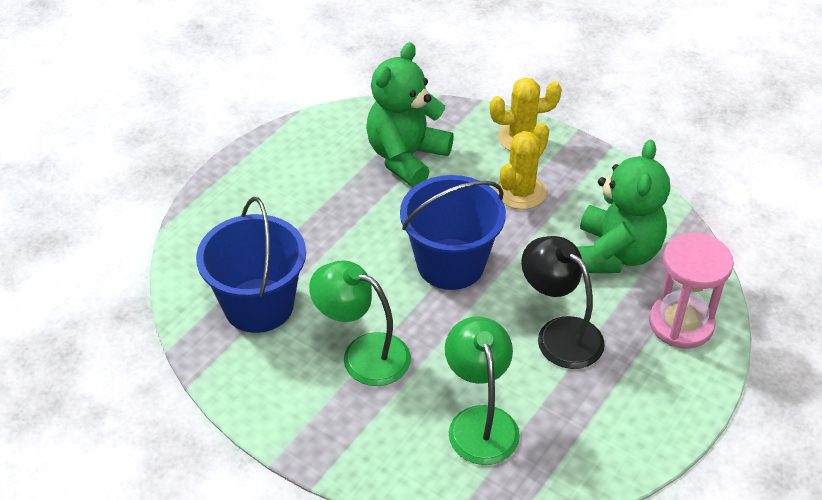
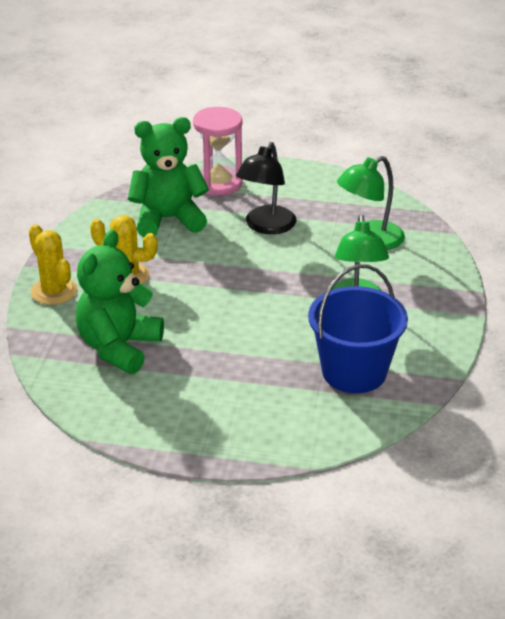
camera: 115 degrees left, 10 degrees down
green teddy bear [366,42,454,187] -> green teddy bear turned 105 degrees clockwise [76,230,164,374]
blue bucket [400,175,506,290] -> none

